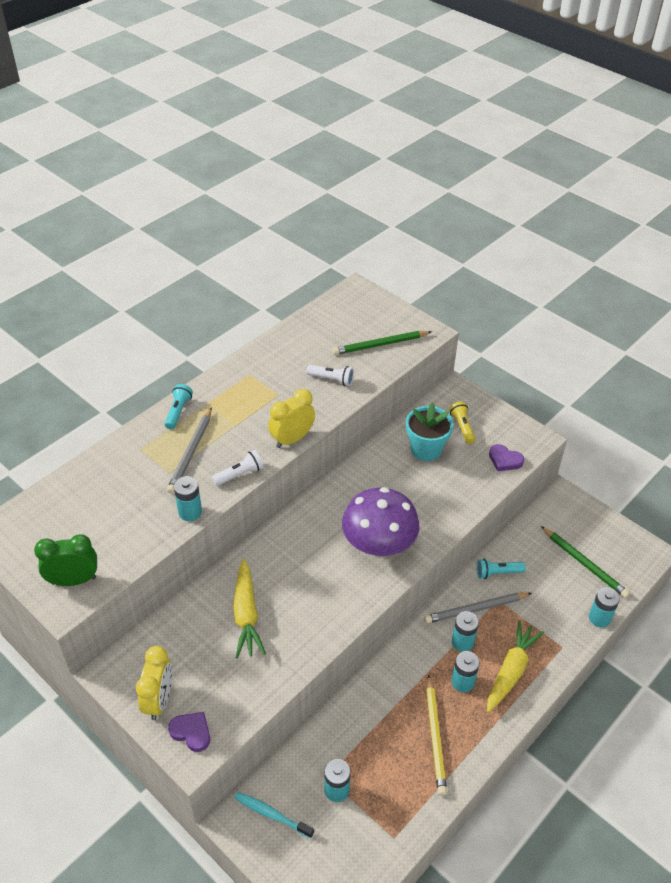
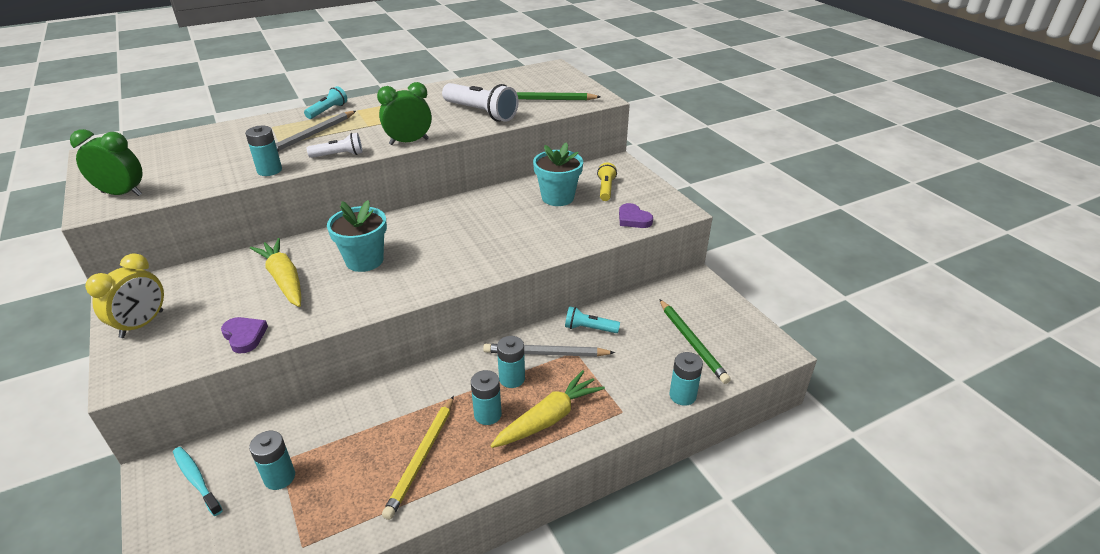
camera: 20 degrees right, 10 degrees down
purple heart [168,712,210,752] -> purple heart moved to [221,317,268,353]
yellow carrot [233,559,266,658] -> yellow carrot turned 135 degrees clockwise [250,238,301,307]
yellow clock [268,389,315,448] -> green clock [377,82,432,145]
white flashlight [306,365,354,386] -> white flashlight [442,83,519,122], size x1.80
purple mushroom [342,487,419,556] -> none
none -> turquoise flower pot [327,200,387,272]

